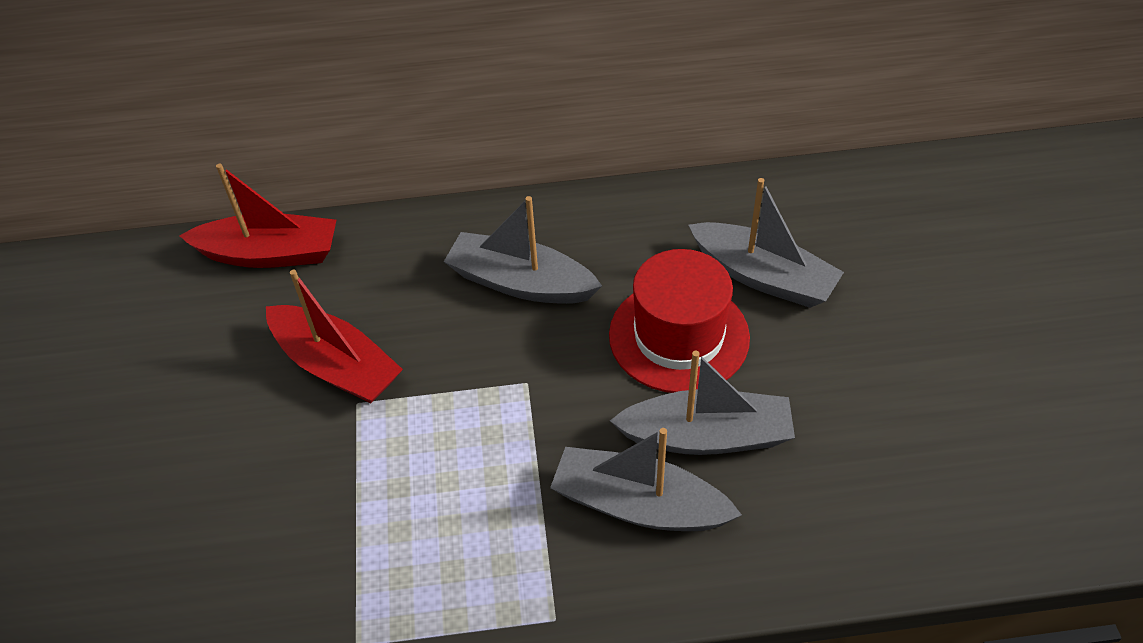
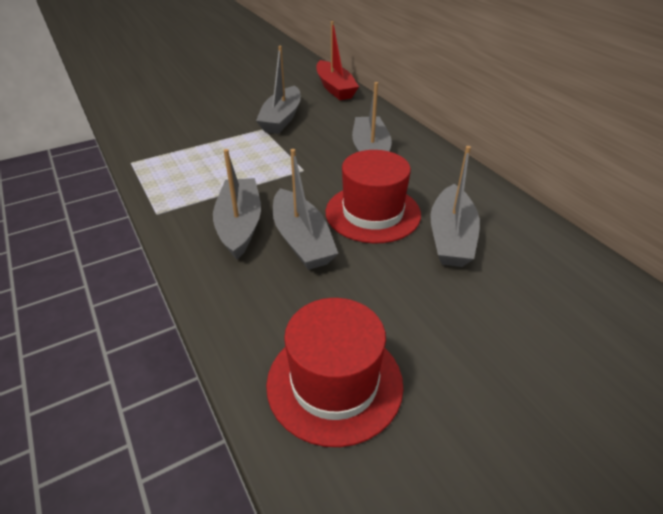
camera: 65 degrees right, 10 degrees down
red boat [266,270,403,403] -> grey boat [256,46,301,134]
none -> red hat [266,298,403,447]

